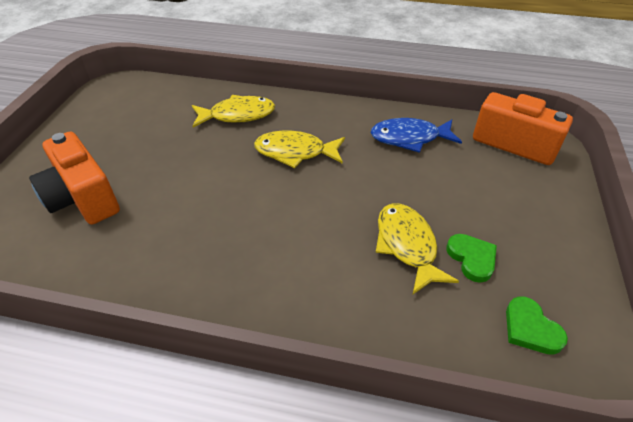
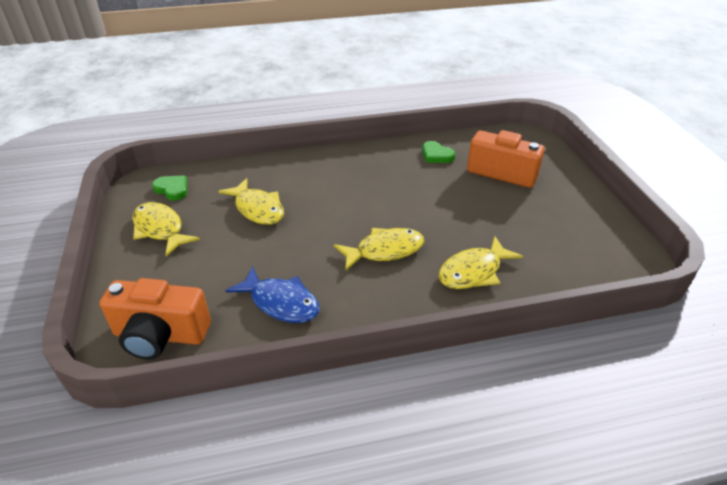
camera: 155 degrees right, 5 degrees down
blue fish [371,118,462,153] -> blue fish turned 60 degrees clockwise [226,266,320,323]
green heart [446,234,497,283] -> green heart moved to [422,141,455,163]
none -> yellow fish [132,202,200,256]

